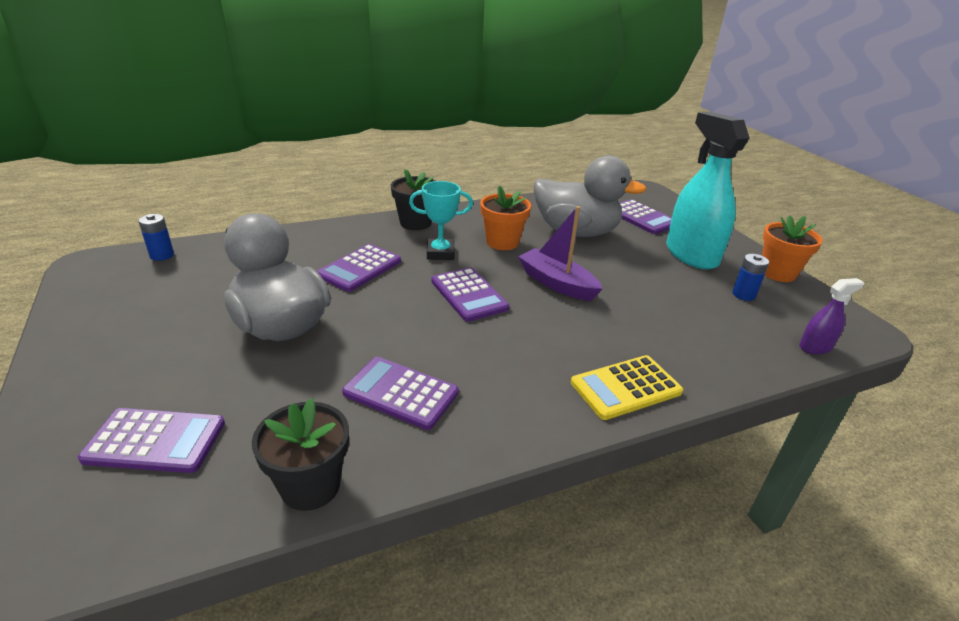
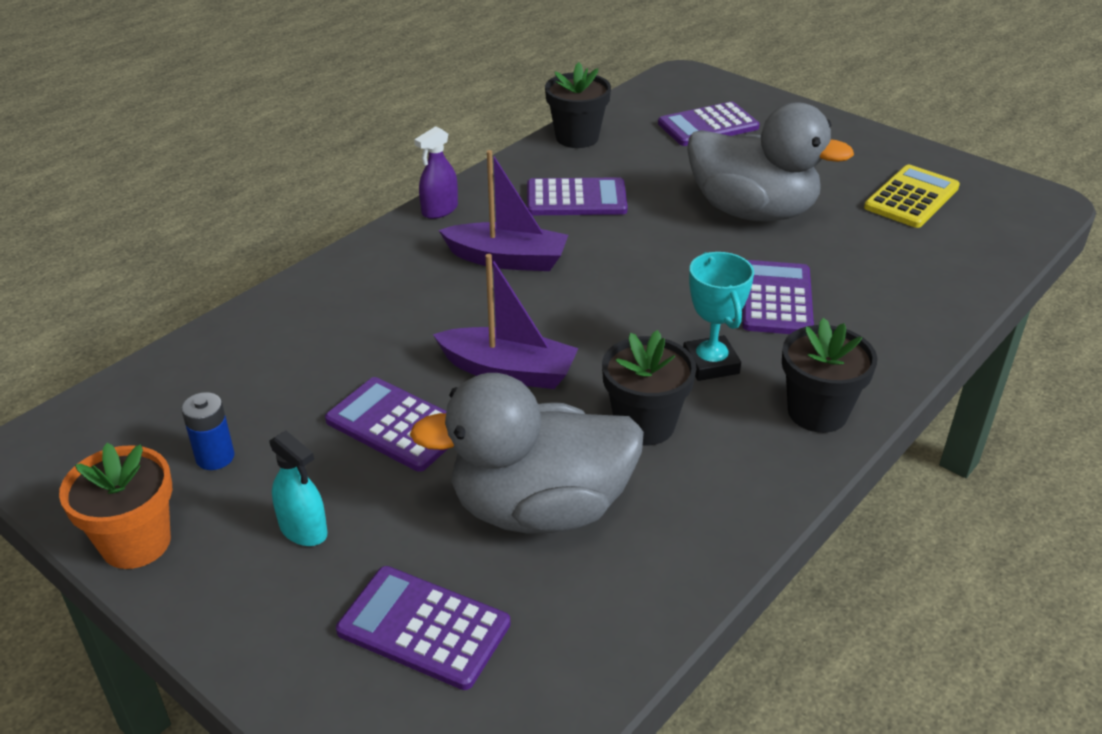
camera: 155 degrees right, 5 degrees up
blue battery [138,214,174,261] -> none
turquoise trophy [409,181,473,260] -> turquoise trophy turned 75 degrees counterclockwise [683,252,754,381]
purple calculator [431,267,509,322] -> purple calculator moved to [325,377,449,472]
orange flower pot [480,185,531,250] -> black flower pot [602,330,697,445]
yellow calculator [571,355,683,420] -> yellow calculator moved to [864,165,960,228]
turquoise spray bottle [666,112,749,270] -> turquoise spray bottle [269,430,328,546], size x0.46
purple spray bottle [799,278,864,355] -> purple spray bottle moved to [414,126,458,219]
none -> purple boat [439,150,568,271]

